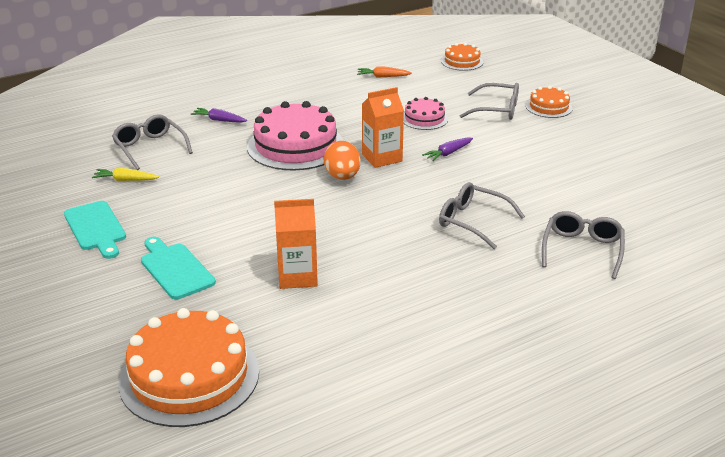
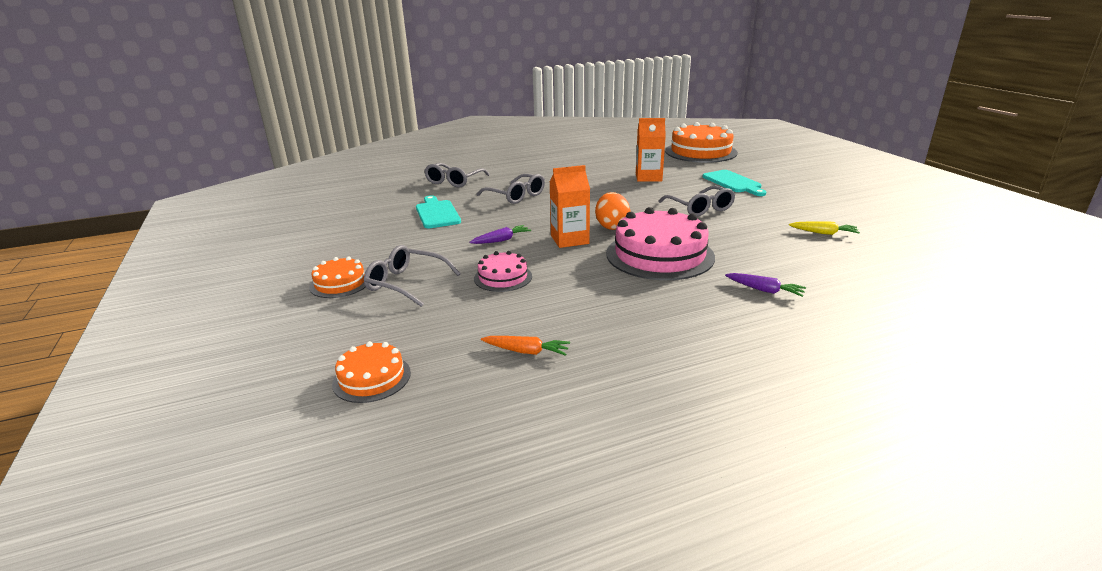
camera: 170 degrees left, 5 degrees down
turquoise cutting board [64,201,126,259] -> turquoise cutting board moved to [416,195,461,228]
grey glasses [112,114,193,170] -> grey glasses moved to [658,186,735,217]

